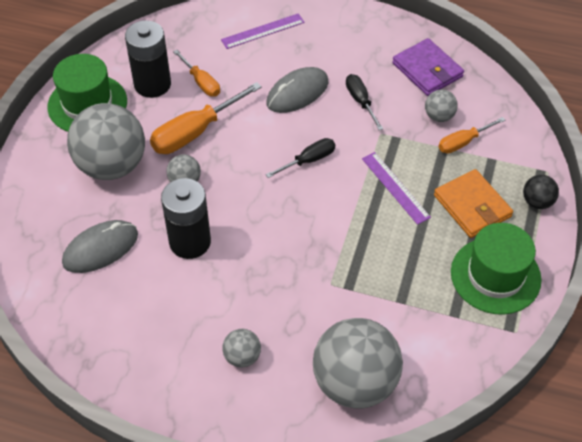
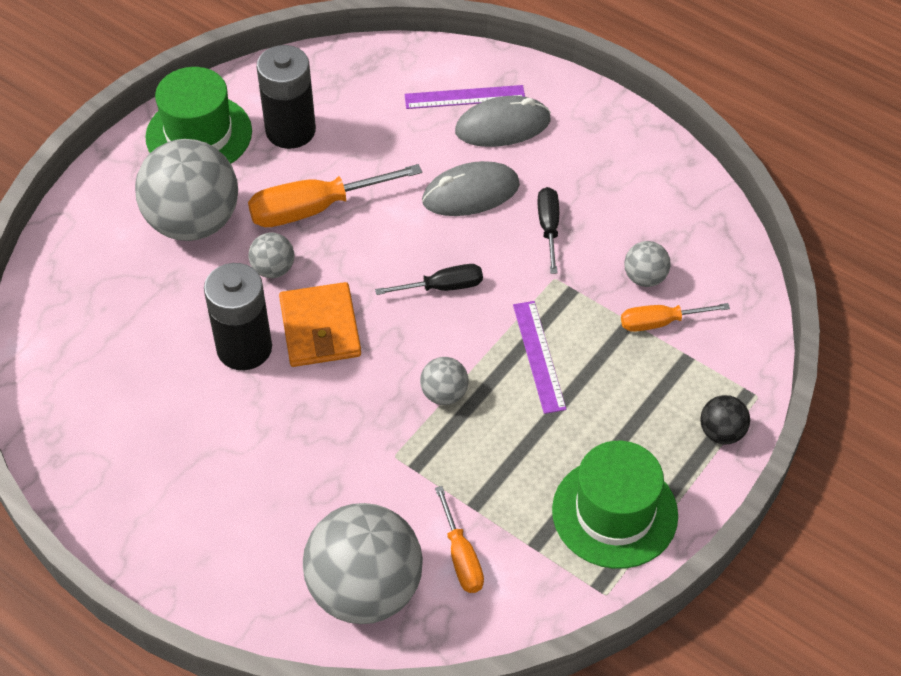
camera: 20 degrees right, 0 degrees up
grey mouse [62,220,138,273] -> grey mouse moved to [455,96,551,147]
orange screwdriver [173,50,220,96] -> orange screwdriver moved to [435,486,484,593]
grey ball [222,329,261,368] -> grey ball moved to [420,357,469,405]
purple wallet [392,38,464,96] -> none
orange wallet [434,169,513,238] -> orange wallet moved to [279,282,361,367]

